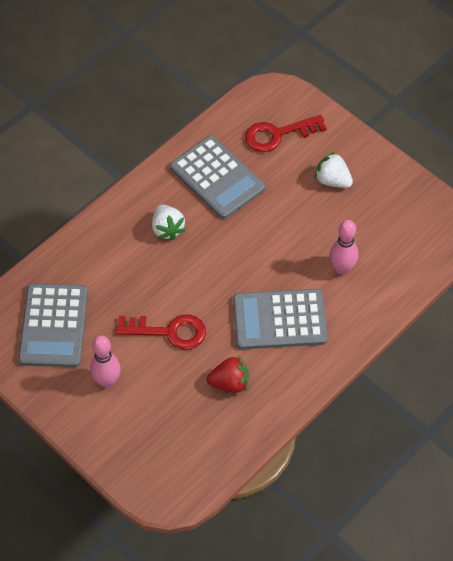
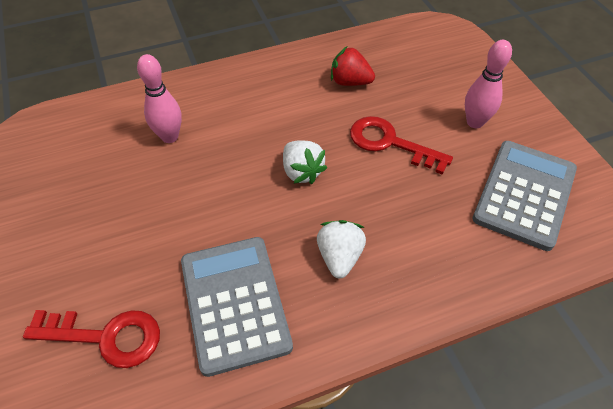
camera: 155 degrees left, 5 degrees down
grey calculator [233,289,328,349] -> none
white strawberry [315,152,353,188] -> white strawberry moved to [283,140,327,184]

